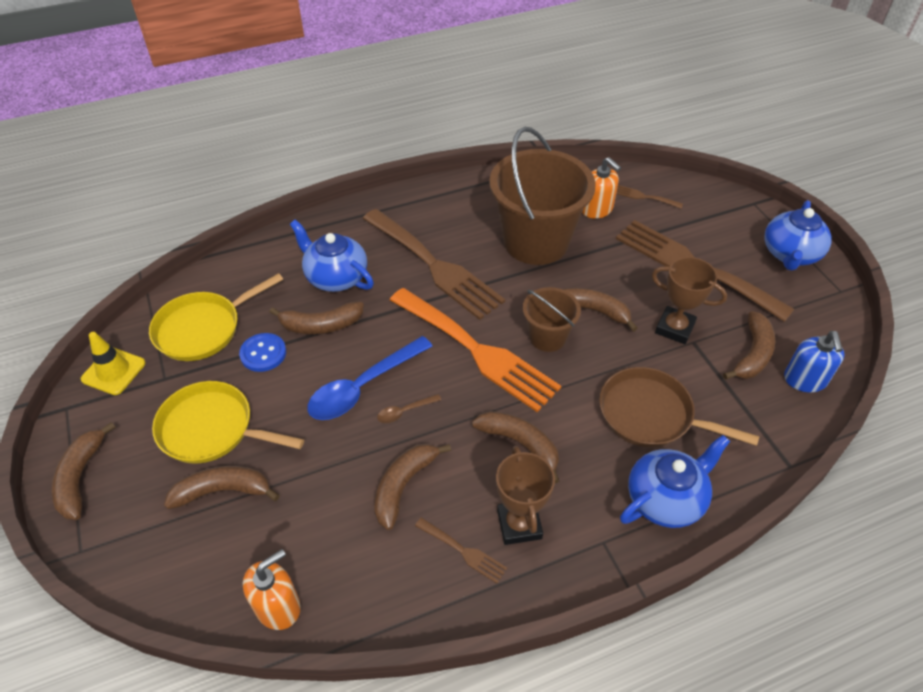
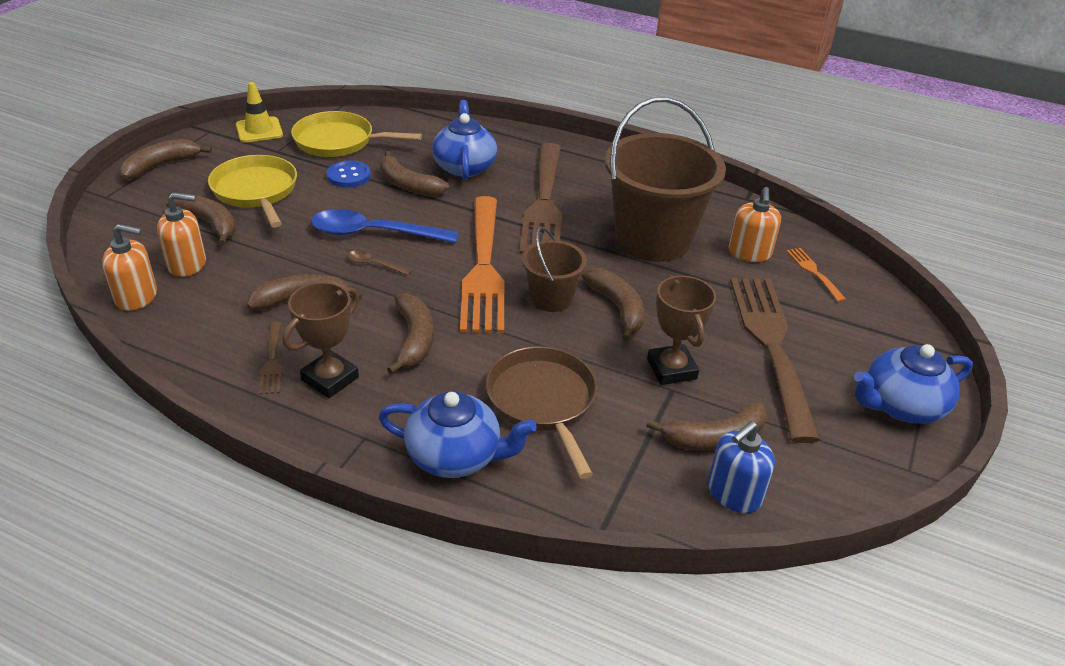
camera: 45 degrees right, 10 degrees down
brown fork [616,185,683,209] -> orange fork [786,248,846,302]
none -> orange soap dispenser [157,192,206,277]

